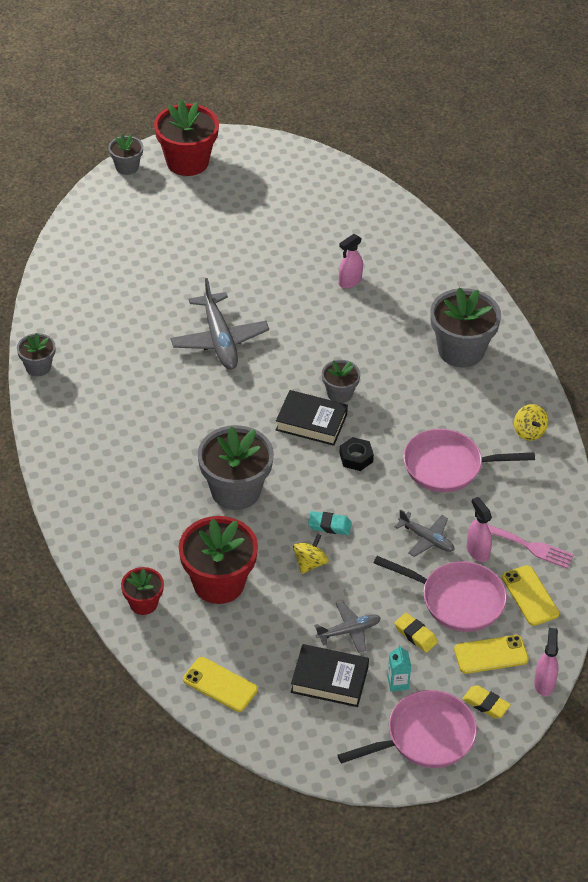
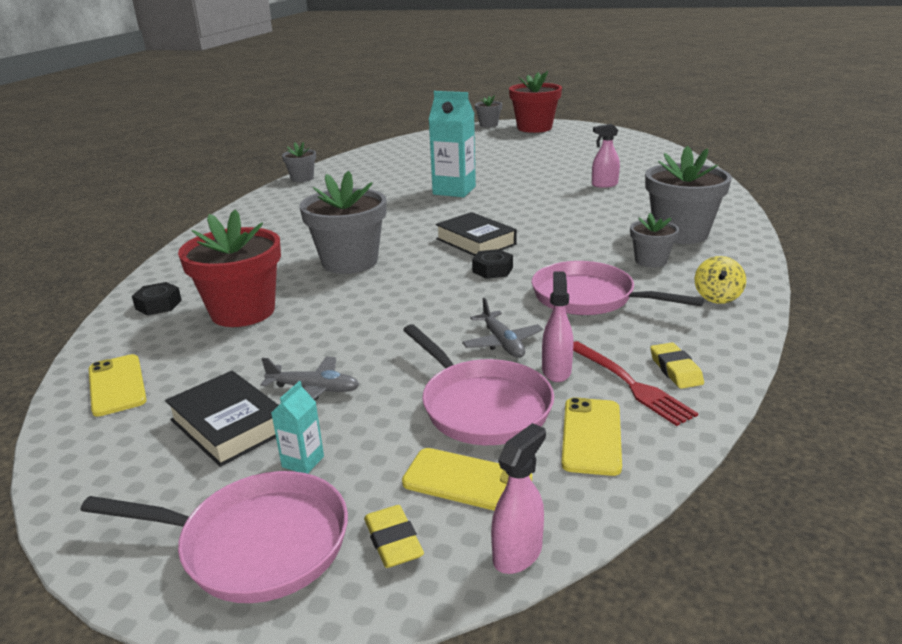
camera: 35 degrees right, 20 degrees down
red flower pot [121,567,164,615] -> black nut [132,282,182,315]
grey plane [171,278,269,369] -> turquoise carton [429,91,476,197]
yellow spinning top [293,534,329,574] -> none
turquoise eraser [308,511,352,535] -> none
grey flower pot [322,360,361,403] -> grey flower pot moved to [630,213,679,268]
yellow eraser [394,613,438,653] -> yellow eraser moved to [650,342,704,389]
pink fork [471,520,574,569] -> red fork [573,341,698,426]

